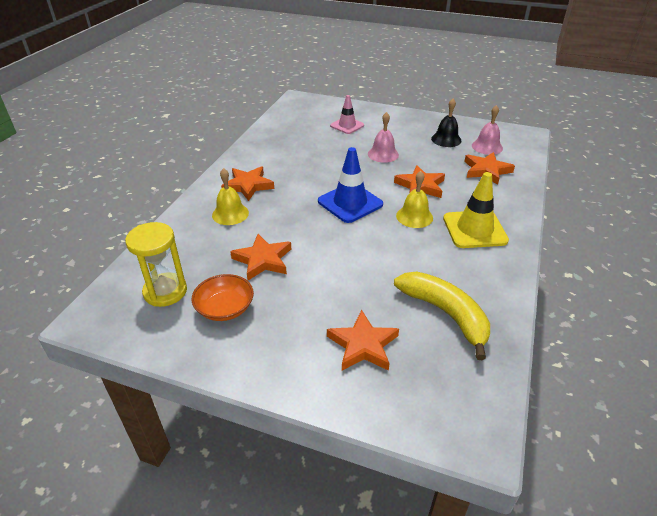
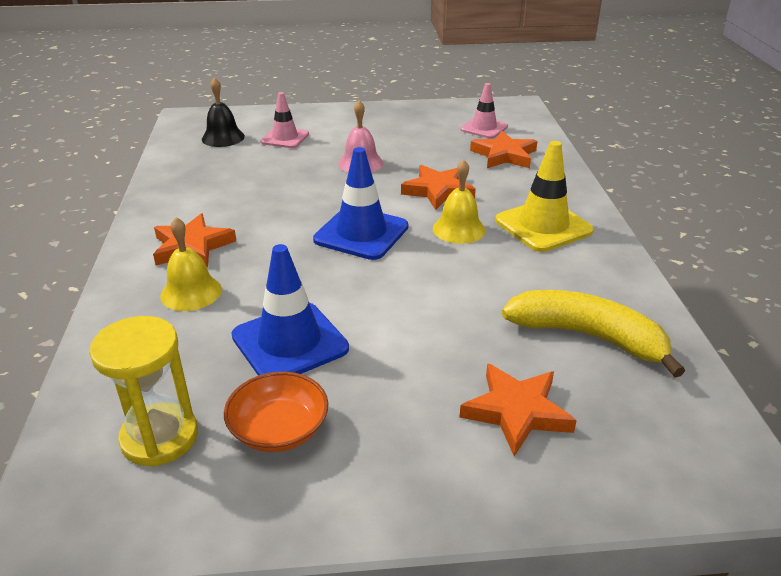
camera: 25 degrees left, 5 degrees down
orange star [230,234,291,280] -> blue traffic cone [231,244,349,376]
black bell [431,99,461,147] -> black bell moved to [202,77,245,147]
pink bell [472,105,503,155] -> pink traffic cone [460,83,508,139]

